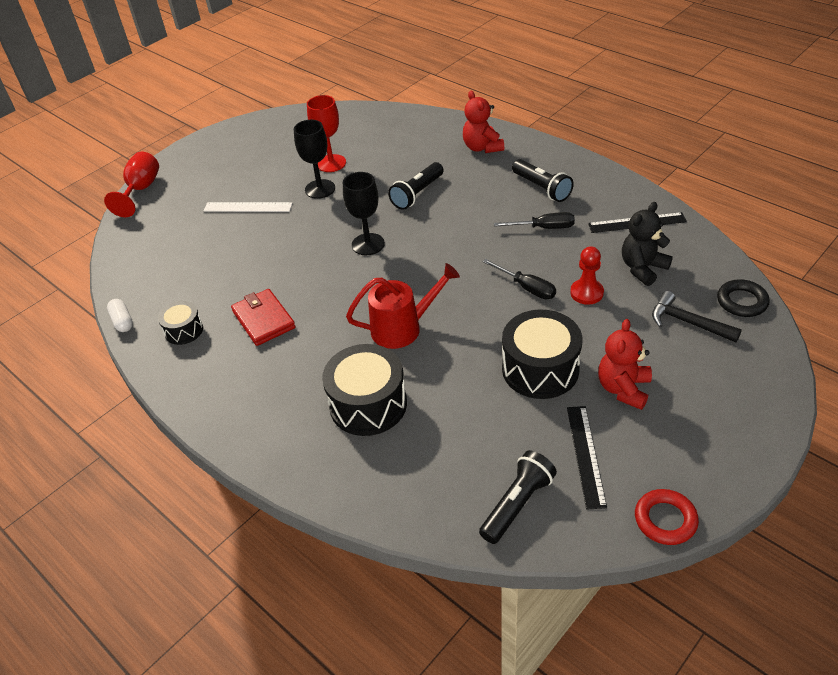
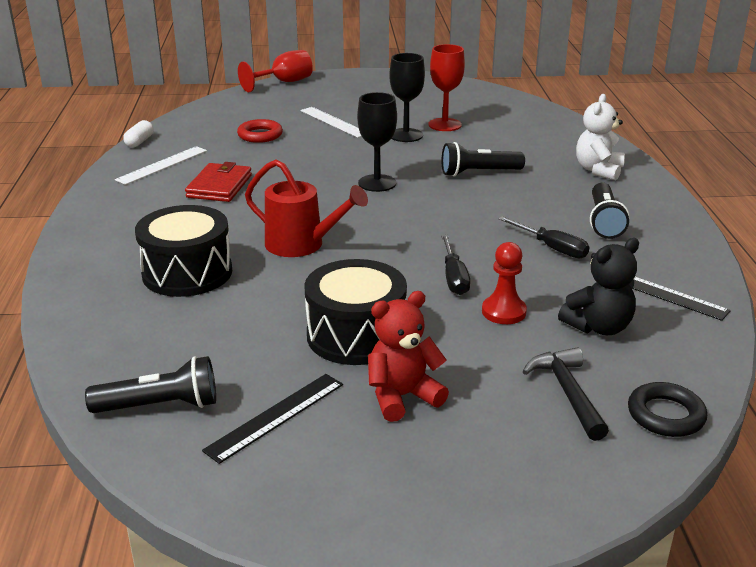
camera: 40 degrees right, 15 degrees down
black drum [158,301,203,345] -> white ruler [115,146,207,185]
red teddy bear [463,91,504,153] -> white teddy bear [576,94,625,180]
black teddy bear [622,202,673,286] -> black teddy bear turned 150 degrees clockwise [558,238,639,335]
red ring [635,489,699,545] -> red ring moved to [237,119,283,143]

